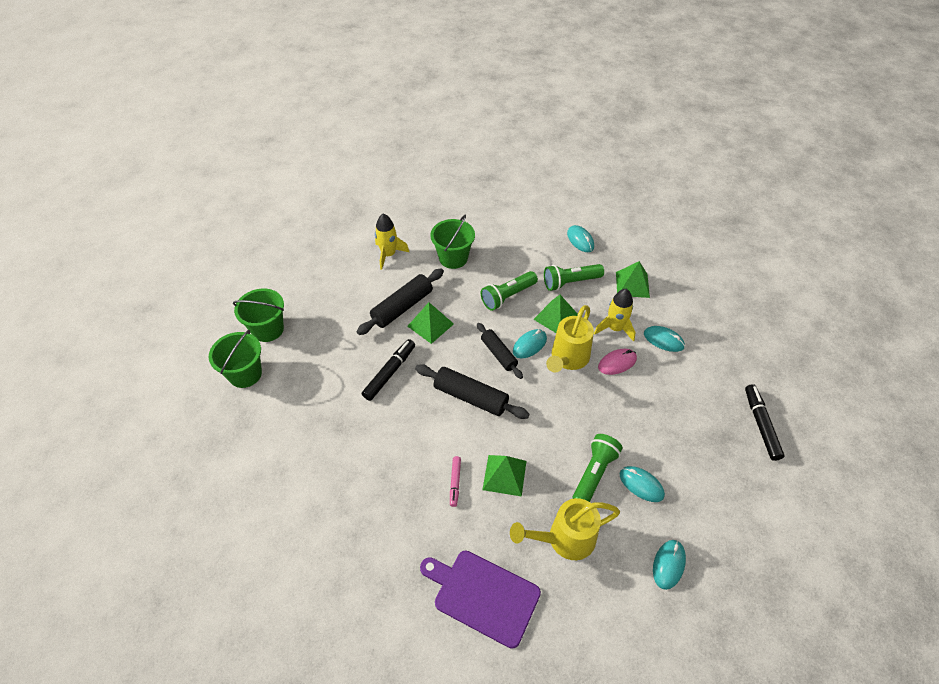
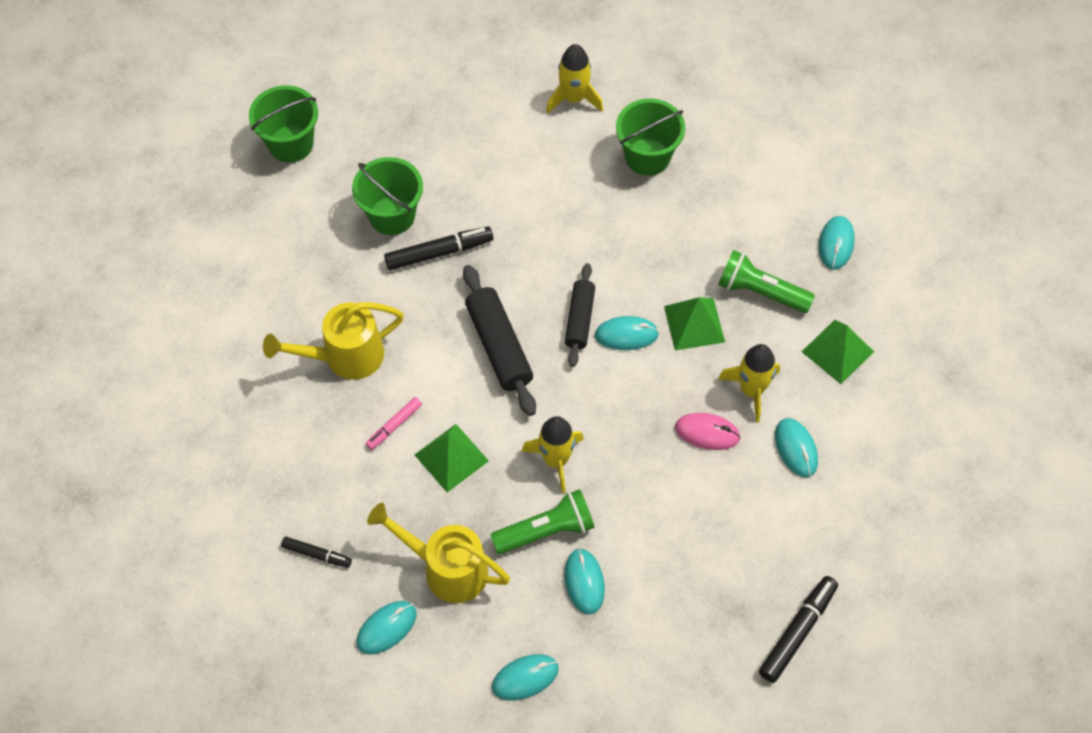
camera: 40 degrees right, 10 degrees up
green bucket [233,288,284,342] -> green bucket moved to [352,157,423,235]
black rolling pin [357,268,444,335] -> none
green pyramid [407,302,454,344] -> none
purple cutting board [420,550,541,649] -> black marker [281,537,352,568]
green flashlight [481,271,538,311] -> none
yellow watering can [546,305,594,373] -> yellow watering can moved to [263,302,404,380]
none -> turquoise mouse [357,601,417,655]
none -> yellow rocket [521,416,584,494]

